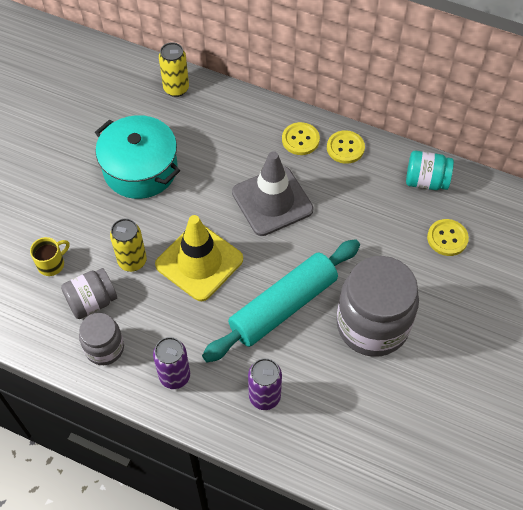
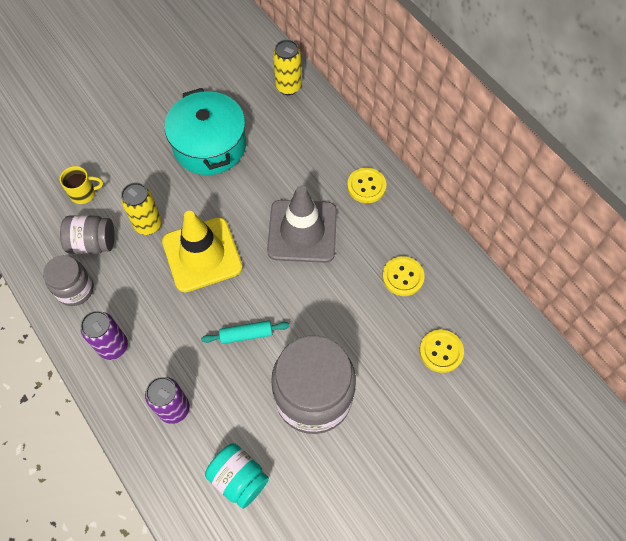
camera: 30 degrees right, 5 degrees up
turquoise rolling pin [202,239,360,363] -> turquoise rolling pin [201,321,290,344], size x0.43
yellow button [327,130,365,164] -> yellow button moved to [382,256,425,296]
turquoise jar [406,151,454,190] -> turquoise jar moved to [205,443,269,509]

